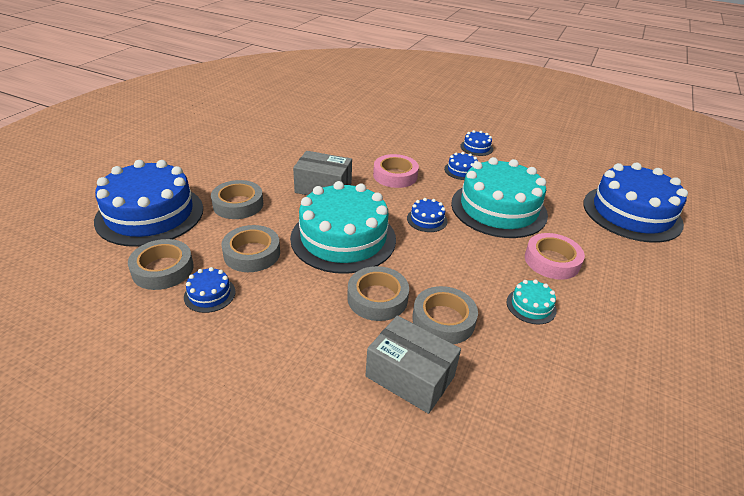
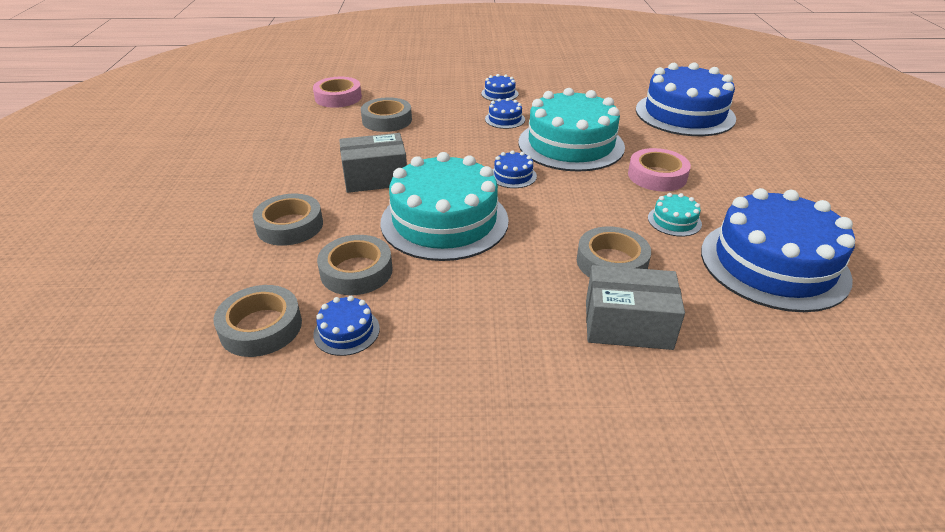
camera: 25 degrees left, 0 degrees up
blue cake [94,160,203,247] -> blue cake moved to [701,188,855,312]
grey tape [347,266,409,321] -> grey tape moved to [361,97,412,132]
pink tape [373,154,419,188] -> pink tape moved to [313,77,362,108]

